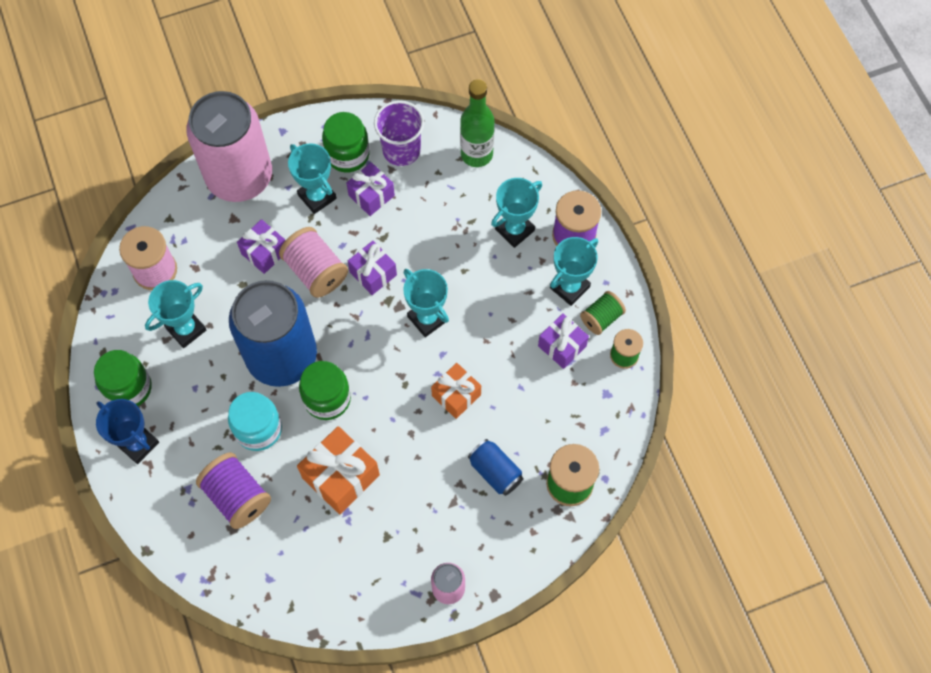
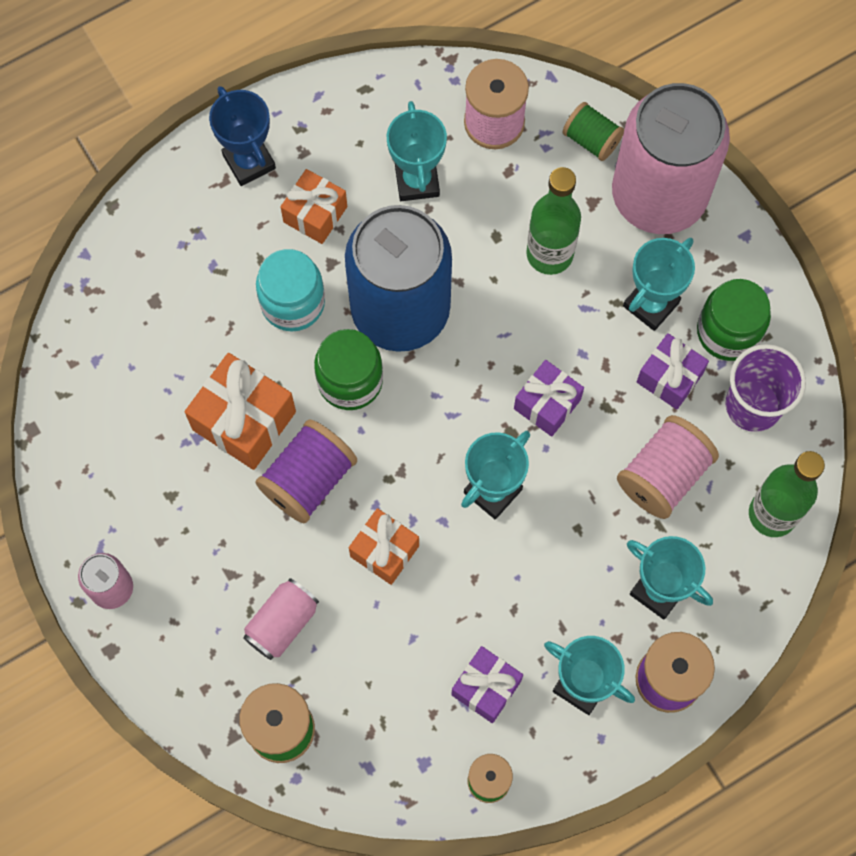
camera: 80 degrees right, 5 degrees up
green jar [94,350,152,406] -> none
blue trophy [96,399,159,464] -> blue trophy turned 60 degrees counterclockwise [209,86,276,186]
turquoise trophy [145,280,206,348] -> turquoise trophy turned 45 degrees clockwise [387,101,447,201]
purple spool [196,452,271,529] -> purple spool moved to [255,419,357,523]
purple gift [237,219,285,274] -> green bottle [526,167,581,275]
pink spool [279,227,348,298] -> pink spool moved to [617,415,719,519]
blue can [468,439,523,496] -> pink can [243,578,319,660]
green spool [580,291,626,335] -> green spool moved to [562,102,624,161]
none -> orange gift [281,169,347,244]

